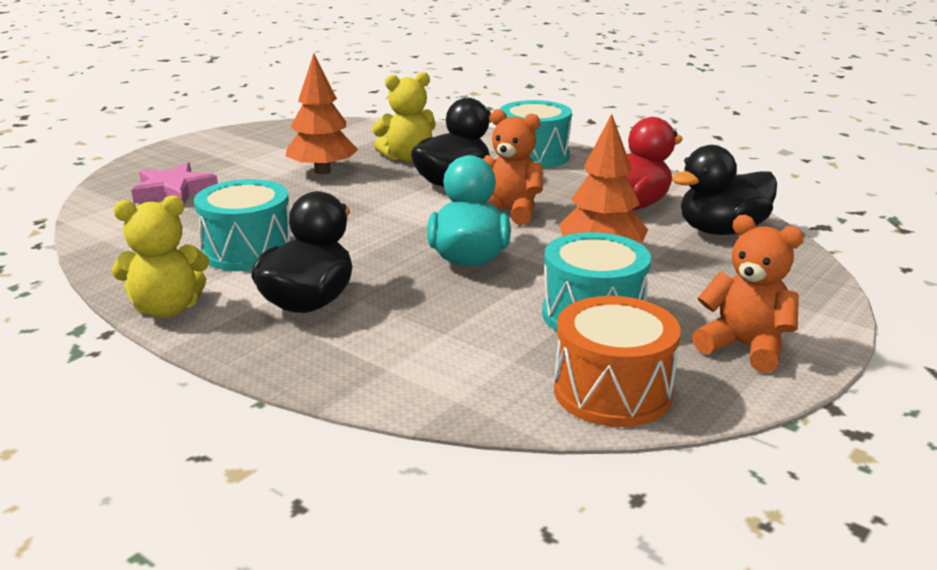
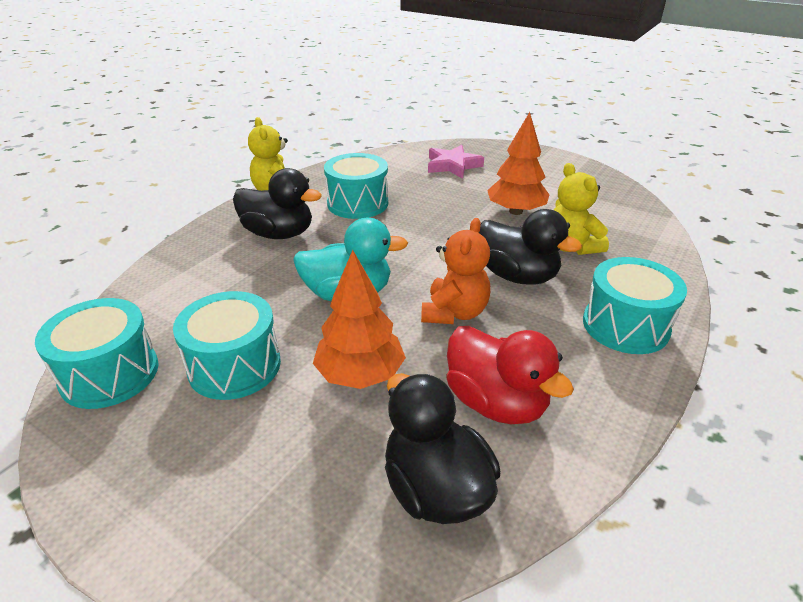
camera: 85 degrees right, 10 degrees up
orange drum [554,296,681,427] -> turquoise drum [35,298,159,409]
orange teddy bear [692,215,804,373] -> none

